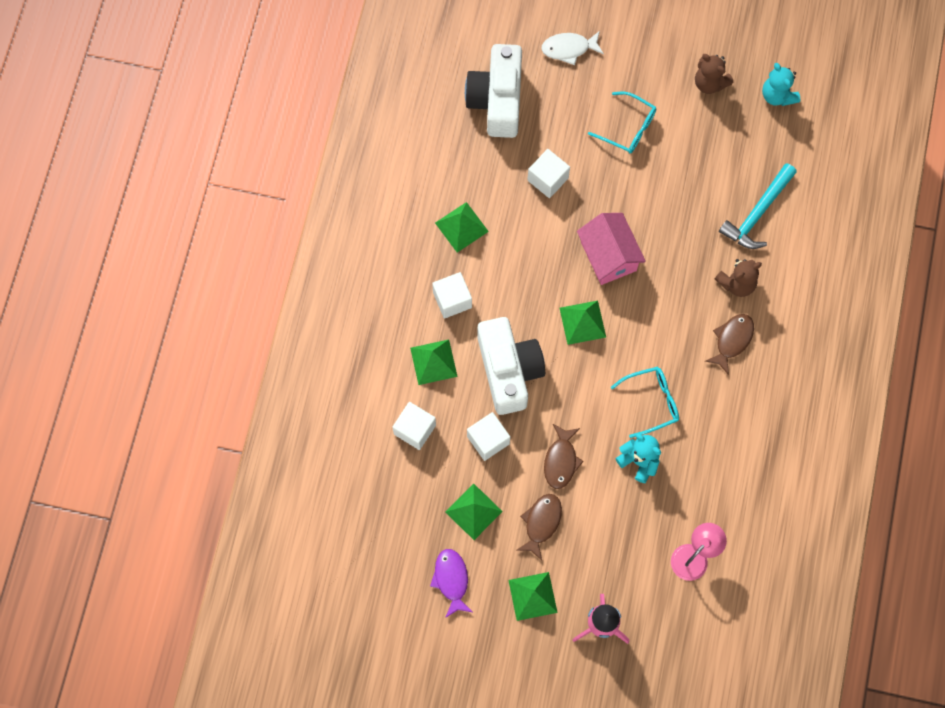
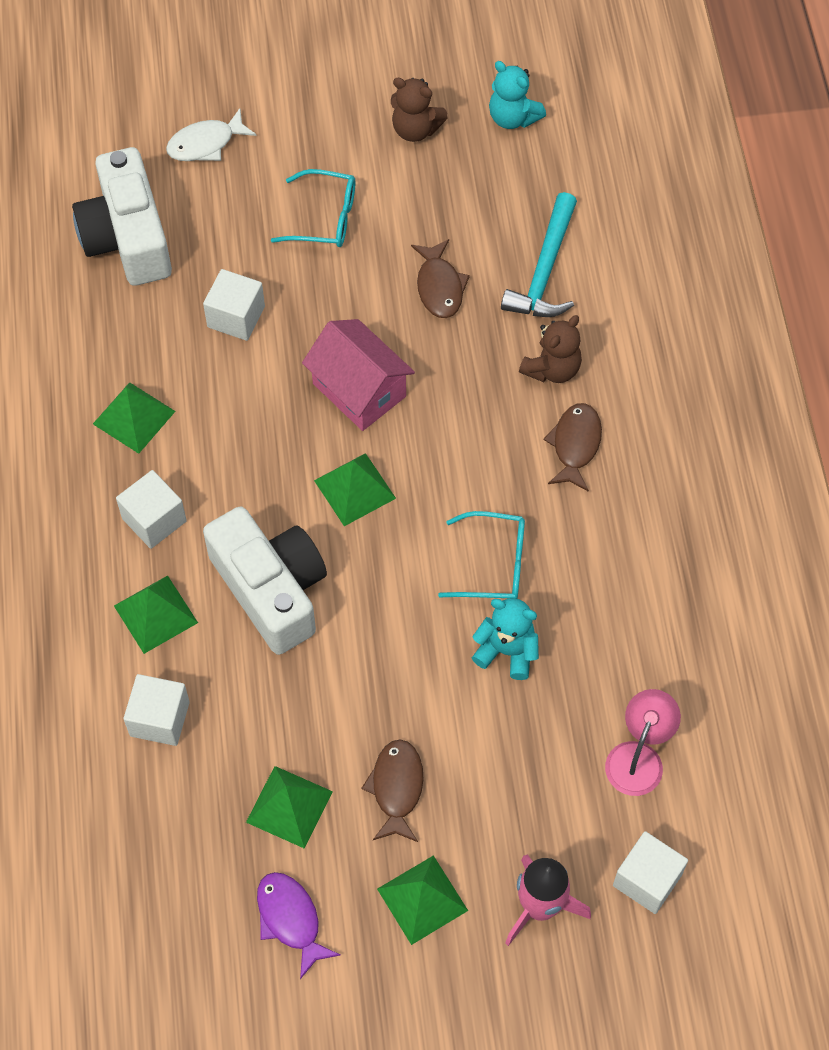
camera: 20 degrees left, 10 degrees down
white cube [467,412,510,461] -> white cube moved to [613,831,688,914]
brown fish [544,424,584,489] -> brown fish moved to [411,239,470,318]
turquoise glasses [611,367,679,438] -> turquoise glasses turned 45 degrees clockwise [438,511,525,599]

